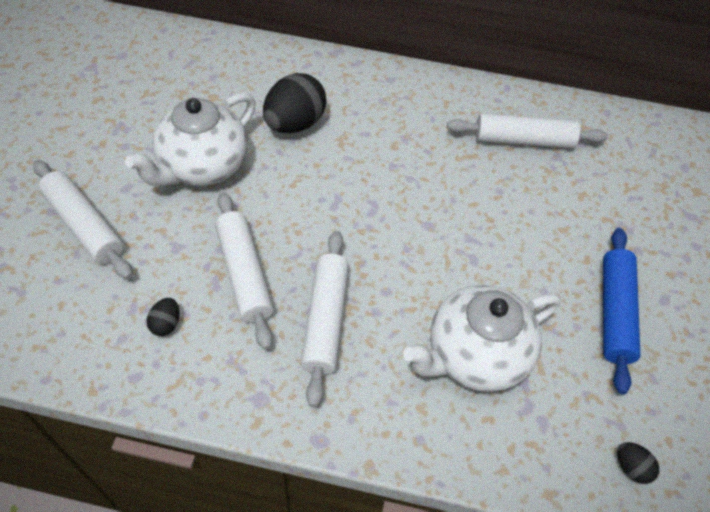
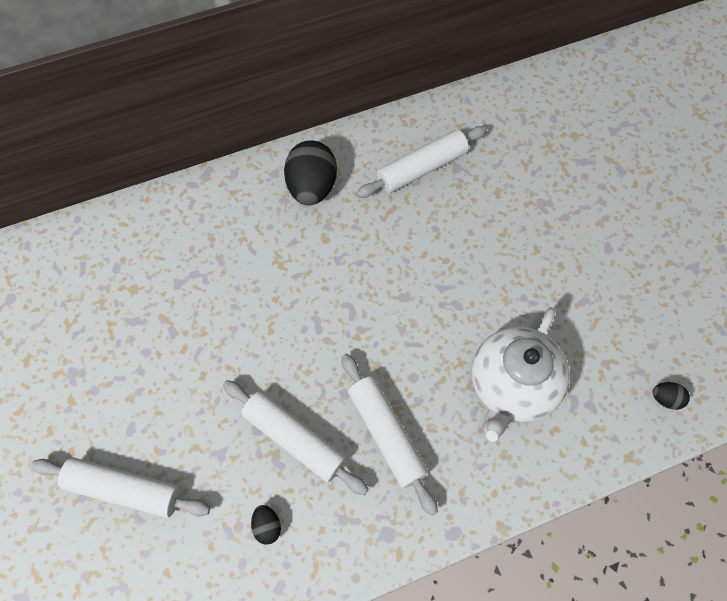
camera: 30 degrees left, 10 degrees up
white teapot [125,93,256,186] -> none
black egg [263,73,326,133] -> black egg moved to [284,140,337,205]
blue rolling pin [603,228,640,394] -> none

